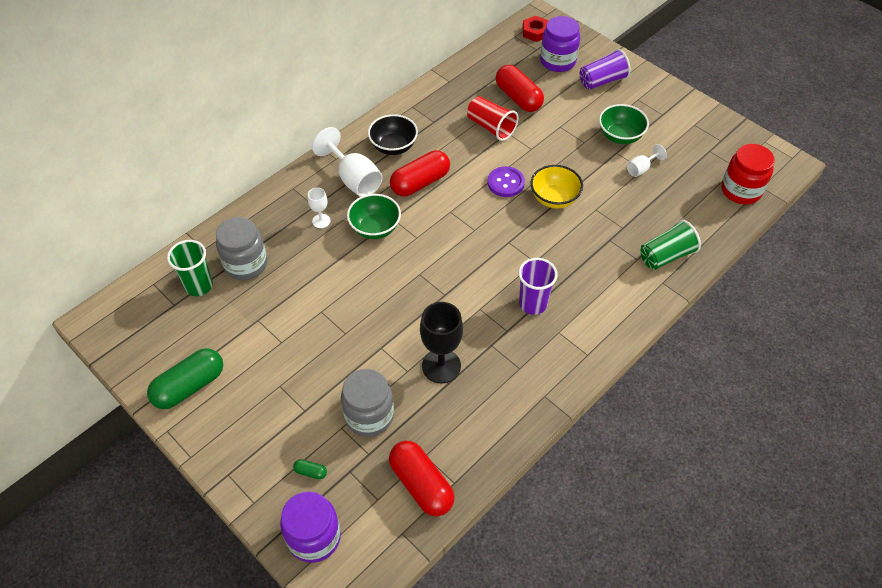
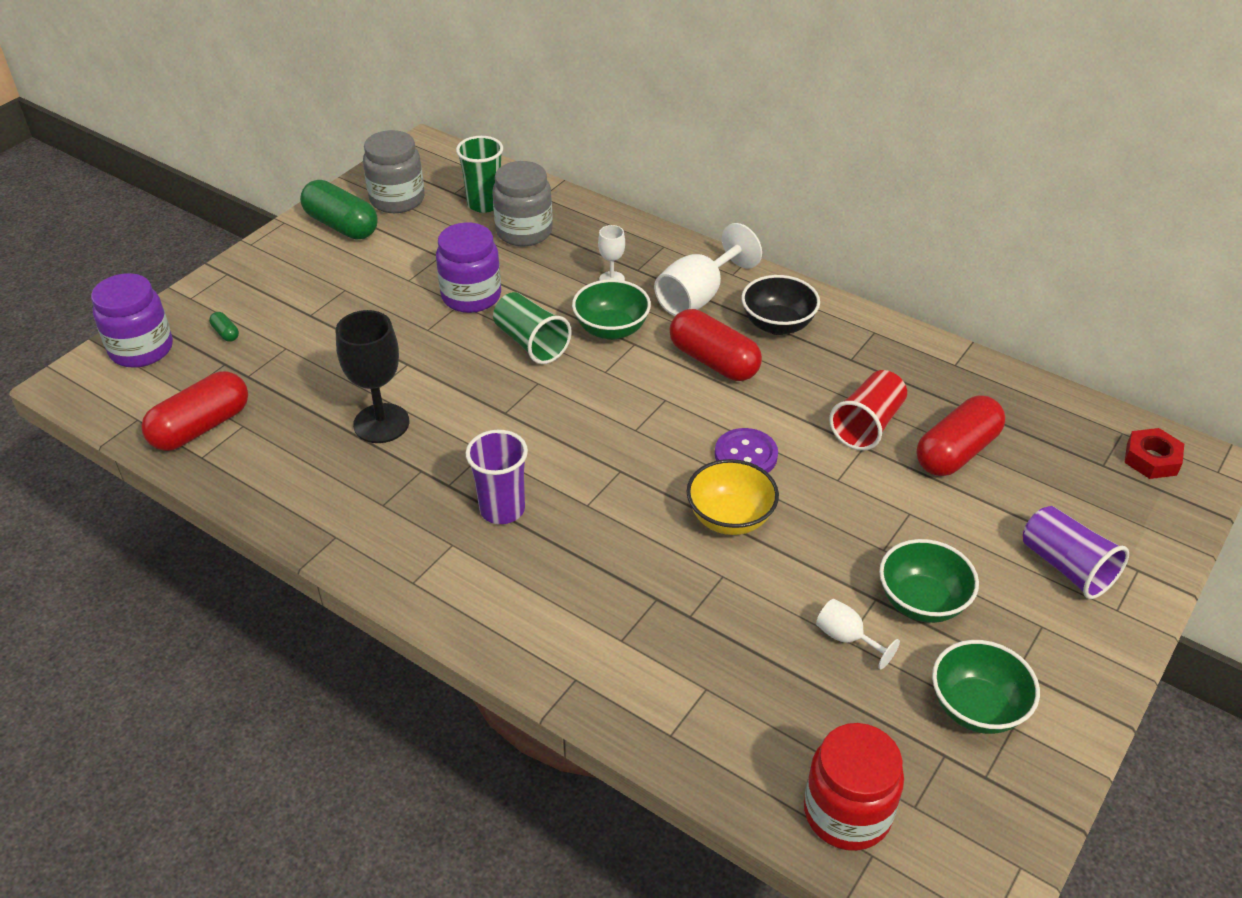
camera: 80 degrees right, 10 degrees down
green capsule [293,459,327,479] -> green capsule turned 45 degrees counterclockwise [209,312,239,342]
grey jar [341,369,394,437] -> grey jar moved to [363,130,424,213]
purple jar [540,16,580,72] -> purple jar moved to [436,223,501,313]
green cup [640,220,701,270] -> green cup moved to [493,292,572,364]
none -> green bowl [932,640,1040,734]

